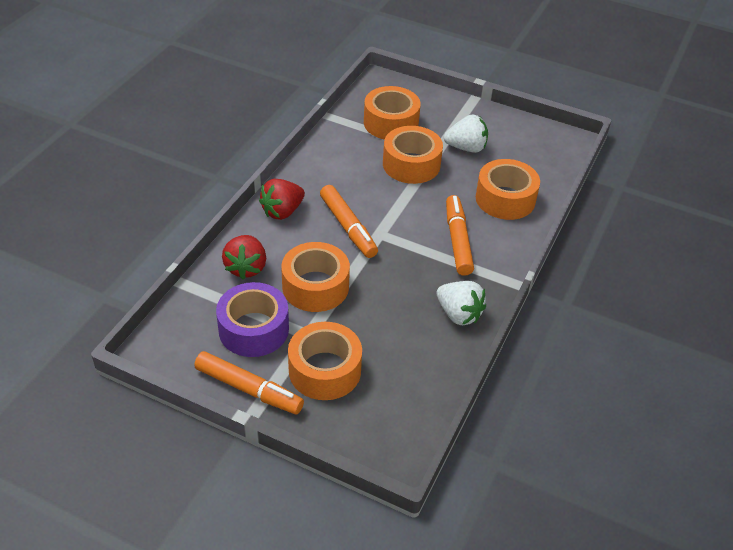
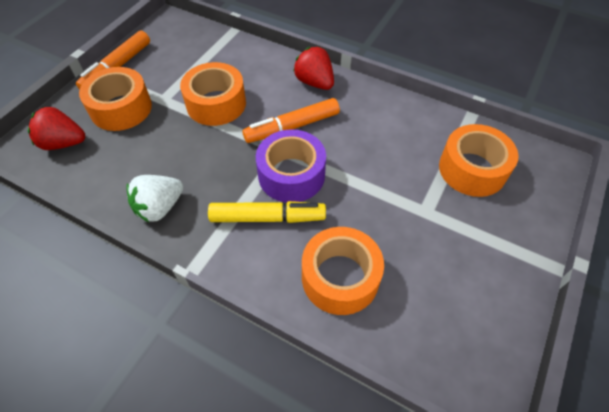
camera: 95 degrees right, 10 degrees up
purple tape [216,282,289,357] -> purple tape moved to [256,129,326,203]
red strawberry [222,235,266,279] -> red strawberry moved to [28,107,85,150]
orange tape [383,126,443,184] -> none
white strawberry [444,114,488,153] -> none
orange marker [446,195,474,276] -> yellow marker [208,201,326,223]

